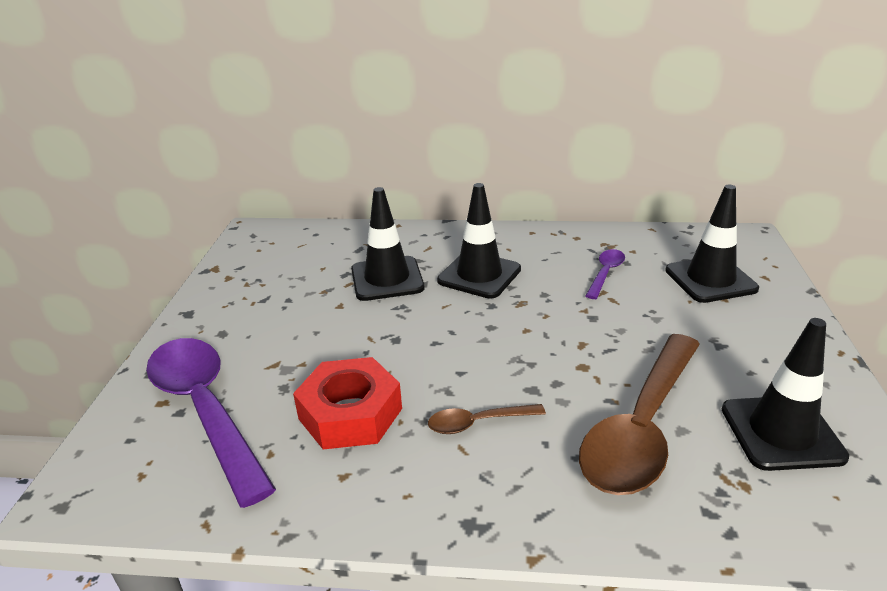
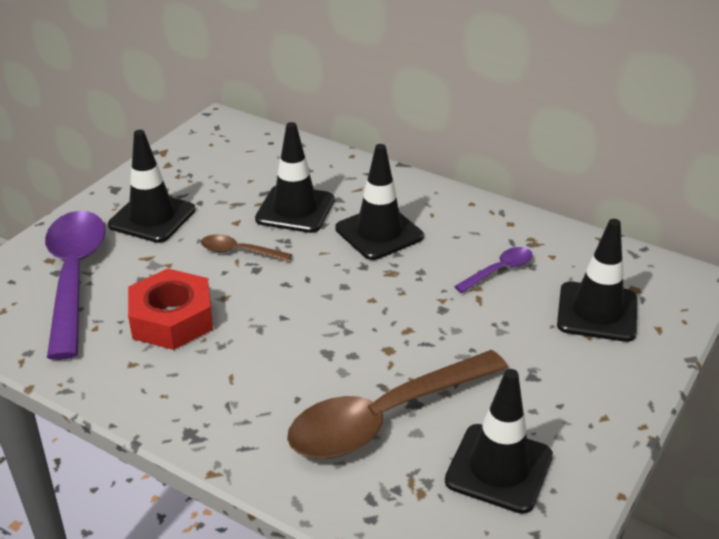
camera: 25 degrees right, 5 degrees up
brown spoon [428,404,546,434] -> brown spoon moved to [201,234,292,262]
none -> black traffic cone [108,130,196,243]

